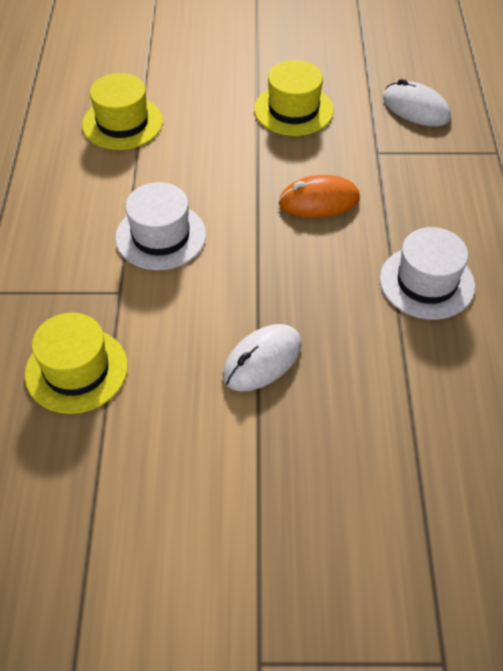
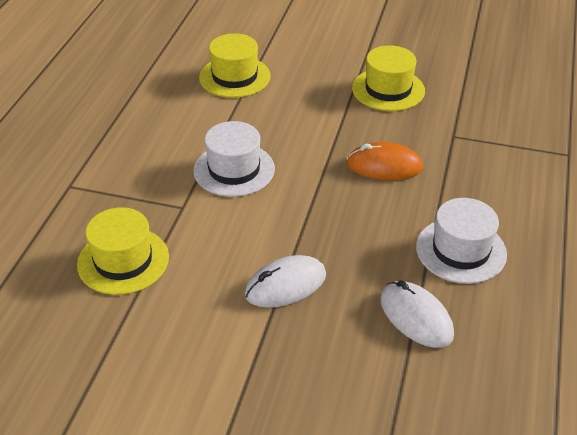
camera: 15 degrees right, 10 degrees down
white mouse [383,79,451,127] -> white mouse moved to [380,280,454,348]

